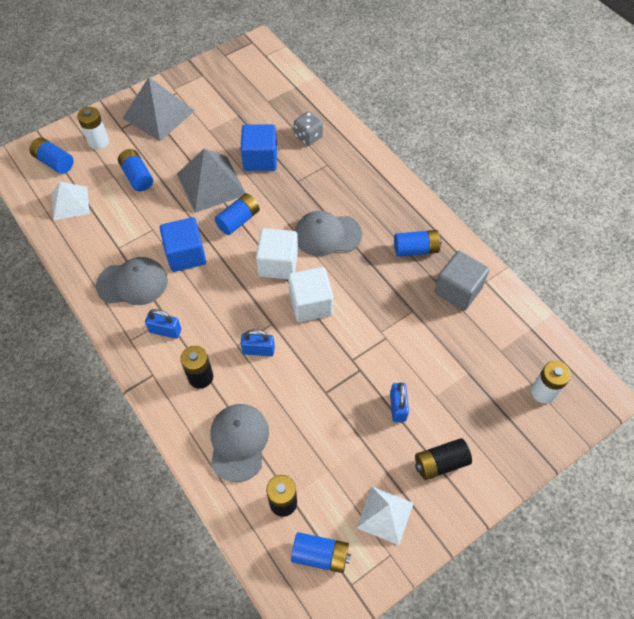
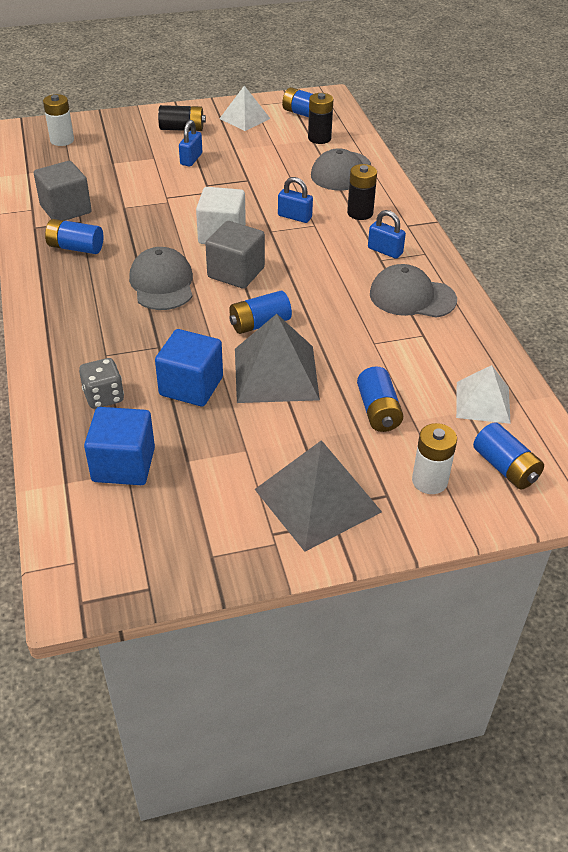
camera: 160 degrees left, 15 degrees down
blue cube [160,217,206,272] -> blue cube moved to [84,407,155,485]
white cube [256,228,298,279] -> grey cube [205,221,265,289]
grey cap [295,211,362,256] -> grey cap turned 120 degrees counterclockwise [129,247,193,310]

